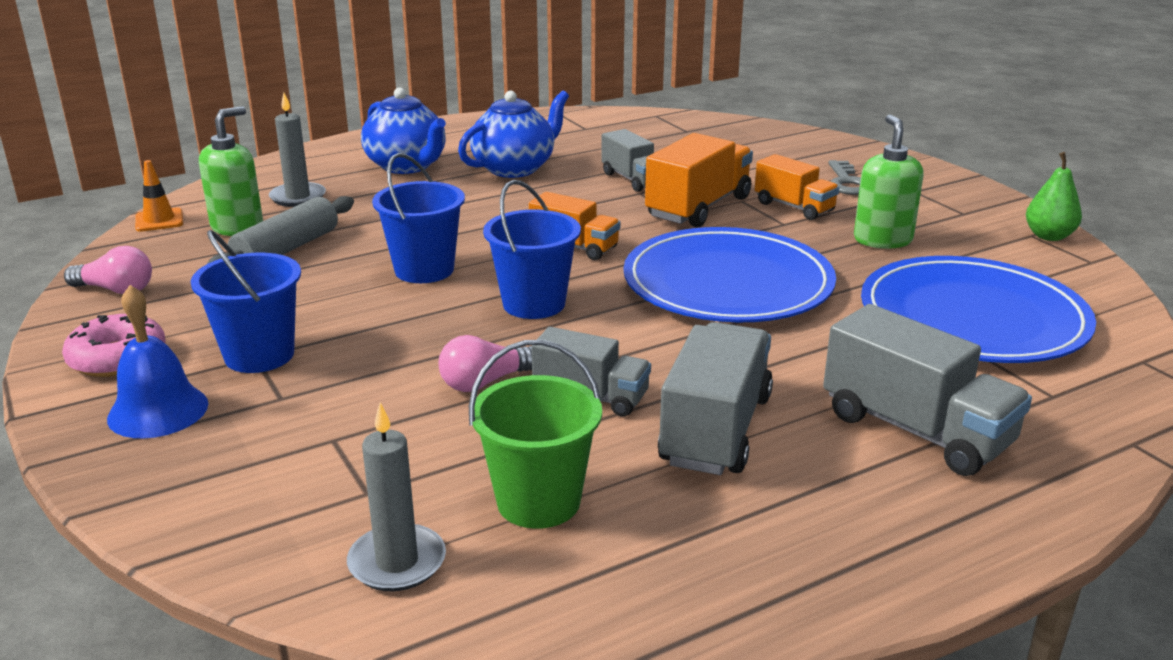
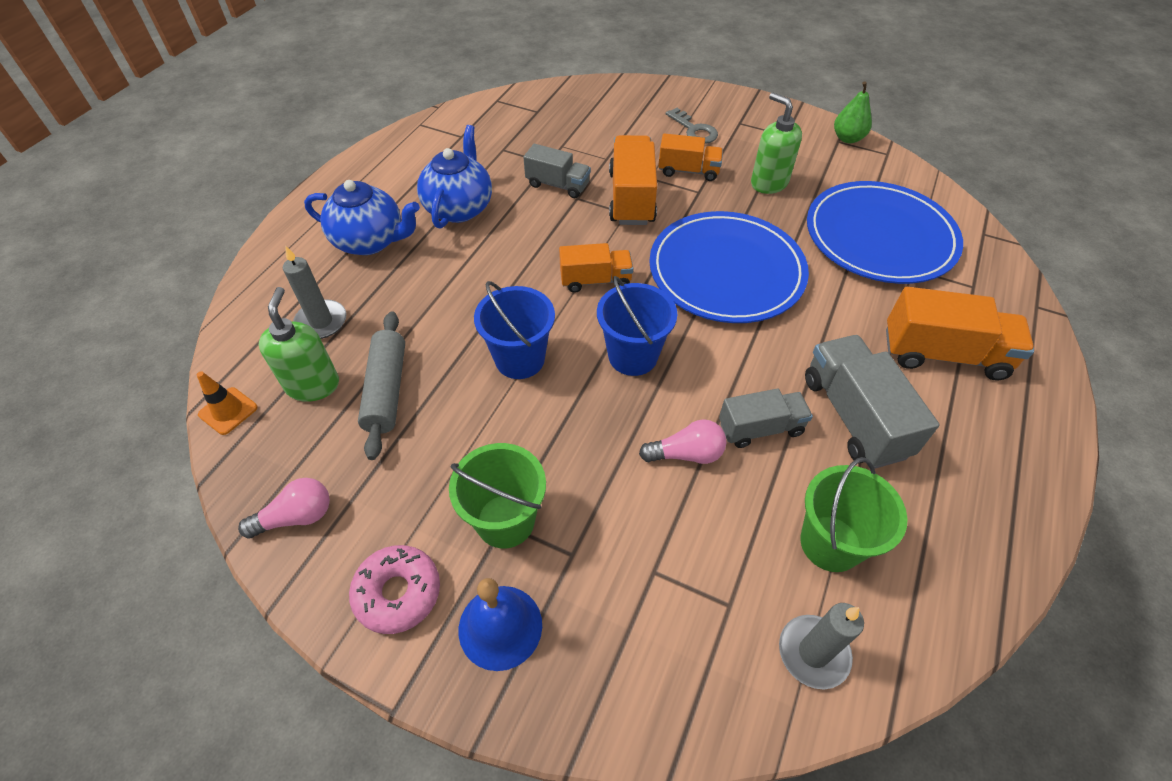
camera: 35 degrees left, 25 degrees up
blue bucket [191,230,301,373] -> green bucket [449,443,546,548]
pink light bulb [439,335,532,392] -> pink light bulb turned 120 degrees counterclockwise [639,419,726,464]
grey truck [823,304,1032,476] -> orange truck [886,287,1034,380]

